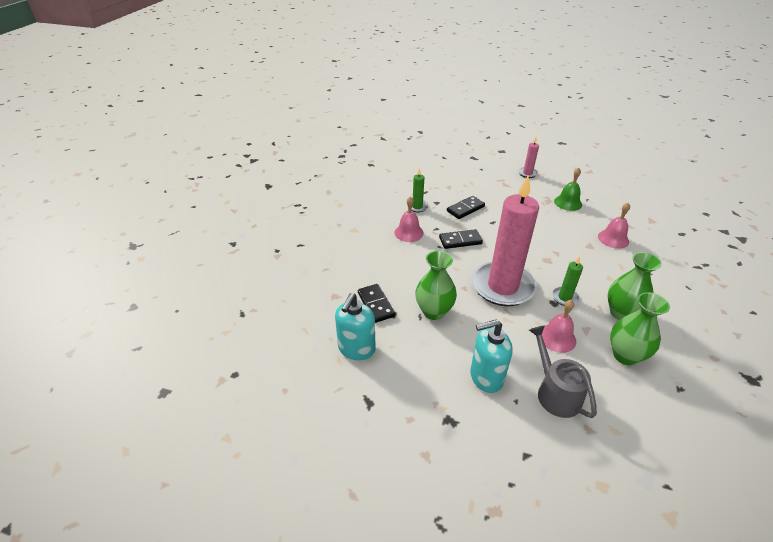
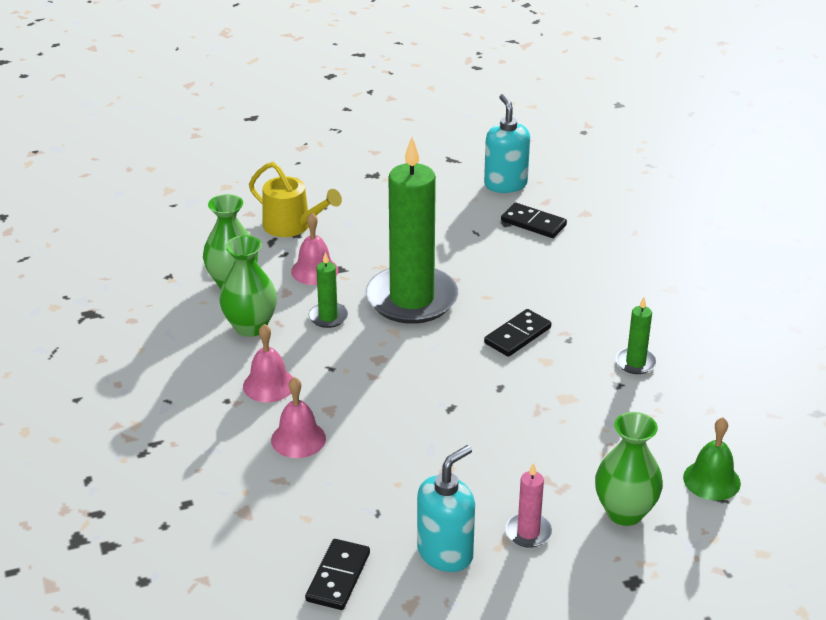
camera: 145 degrees right, 5 degrees down
pink bell [394,196,424,242] -> pink bell moved to [243,324,293,402]
green vase [415,251,457,320] -> green vase moved to [595,412,663,526]
black domino [447,196,485,219] -> black domino moved to [305,539,370,610]
turquoise soap dispenser [470,320,513,393] -> turquoise soap dispenser moved to [417,445,475,572]
pink candle [472,176,539,306] -> green candle [366,137,459,324]
grey watering can [529,326,597,418] -> yellow watering can [249,162,342,237]
green bell [554,168,582,211] -> green bell moved to [683,417,741,501]

